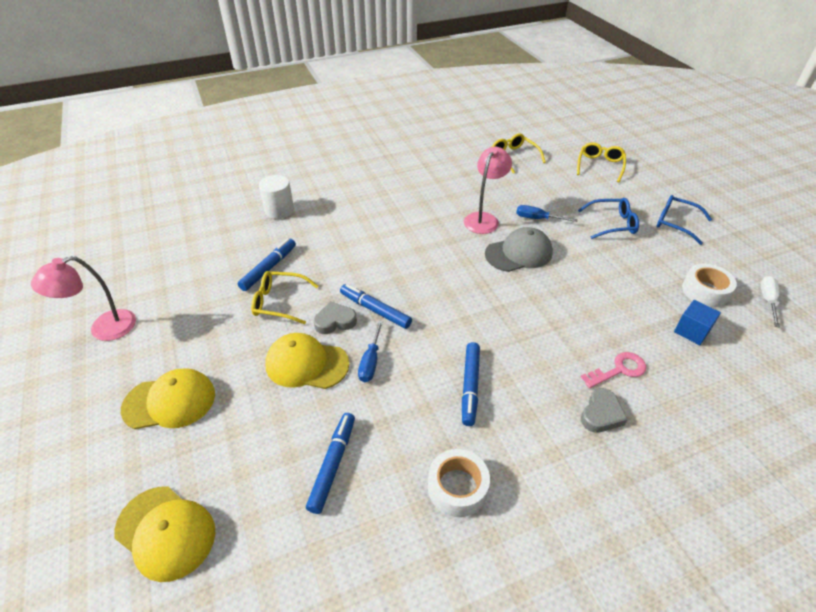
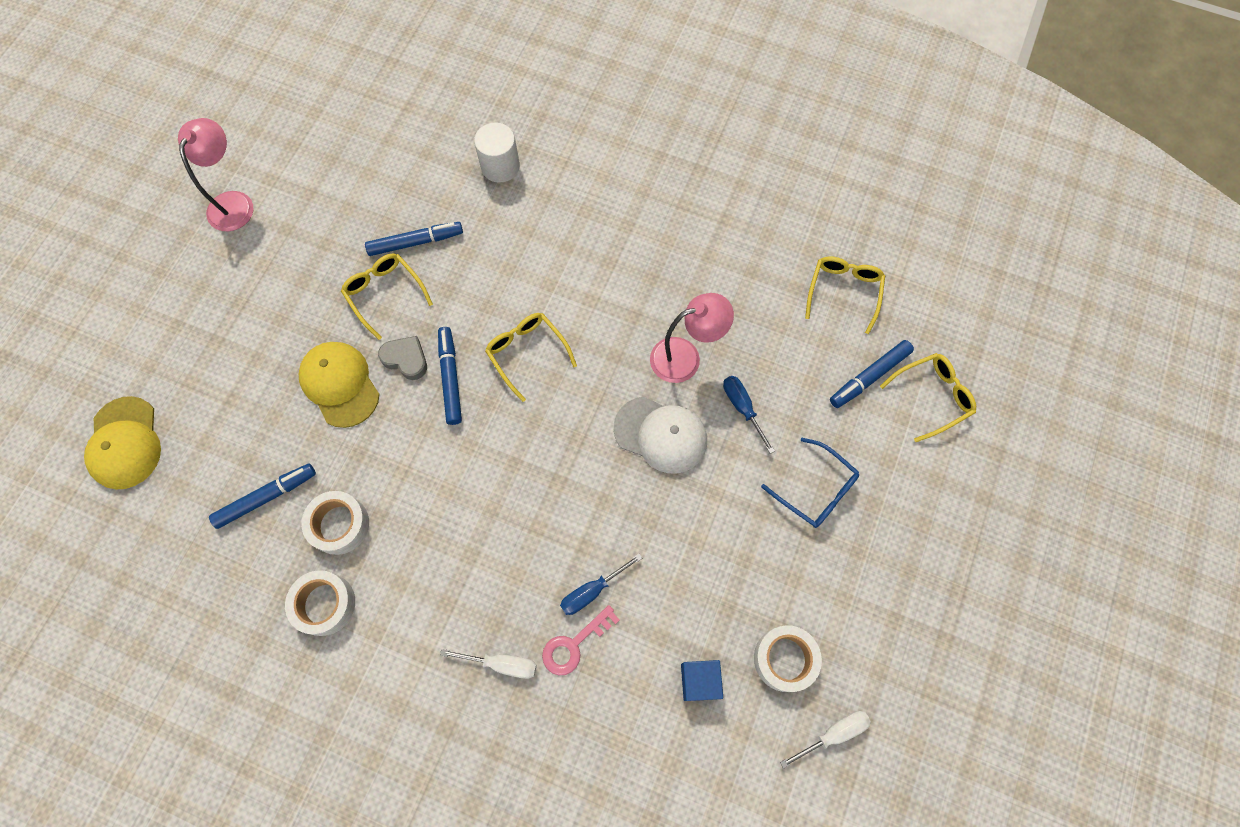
camera: 45 degrees right, 25 degrees up
pink lamp [31,256,136,341] -> pink lamp turned 90 degrees clockwise [178,118,253,231]
yellow cap [121,368,215,429] -> none
blue screwdriver [358,321,383,382] -> blue screwdriver moved to [560,554,642,615]
blue marker [462,342,480,426] -> blue marker moved to [830,340,914,408]
grey cap [485,227,553,272] -> white cap [614,397,707,474]
pink key [581,352,646,388] -> pink key turned 120 degrees clockwise [542,605,620,675]
grey heart [581,388,628,433] -> white screwdriver [440,649,537,679]
blue glasses [657,195,712,245] -> none
none -> white tape [301,491,369,555]
none -> yellow glasses [485,313,577,402]

